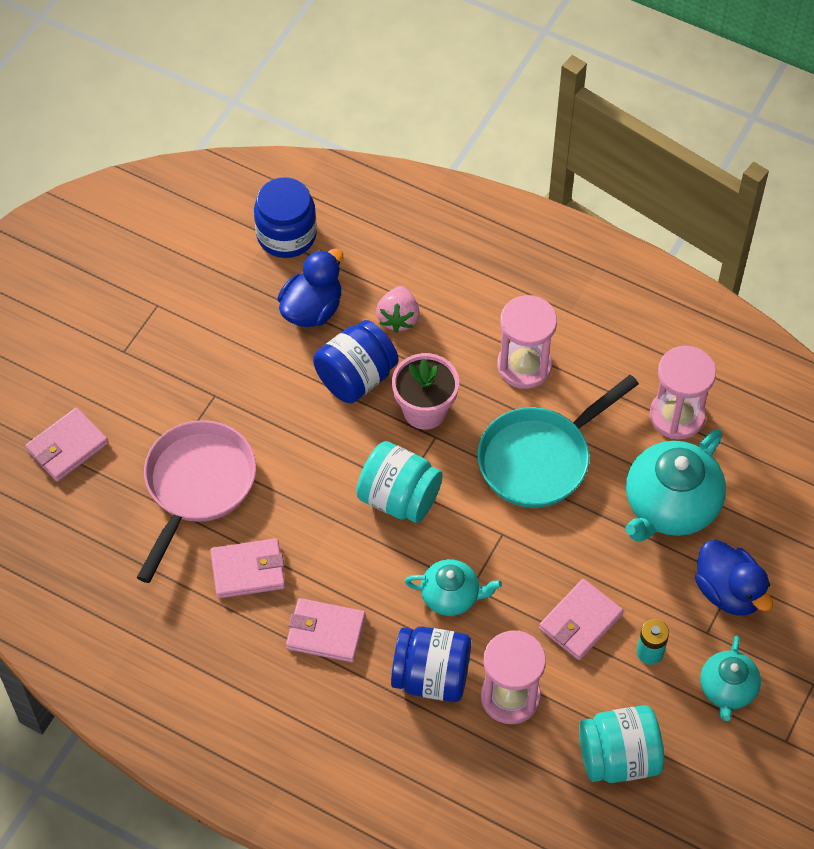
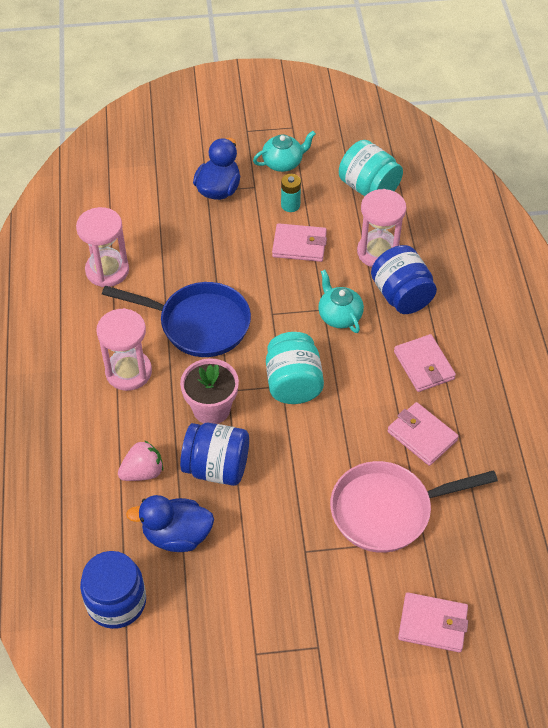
camera: 125 degrees left, 5 degrees down
turquoise pan [477,375,639,508] -> blue pan [102,282,251,357]
turquoise teapot [625,429,726,542] -> none

